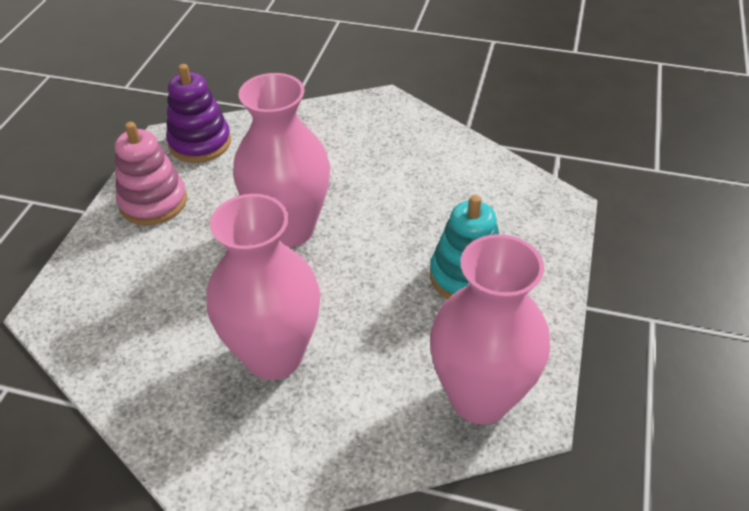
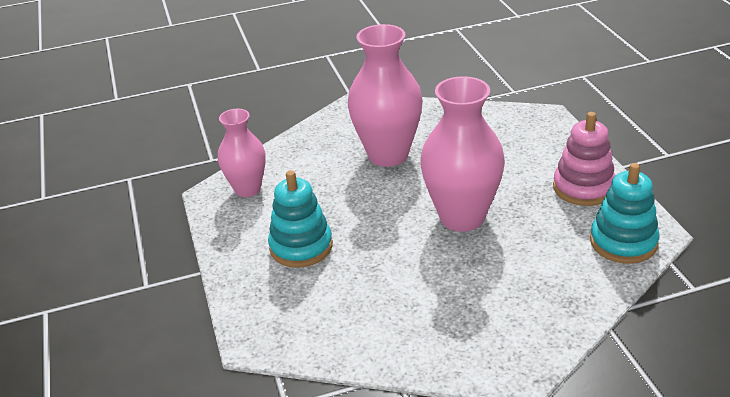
camera: 150 degrees right, 10 degrees down
purple stacking toy [166,64,231,163] -> turquoise stacking toy [590,163,660,264]
pink vase [430,234,550,424] -> pink vase [218,109,266,197], size x0.63

